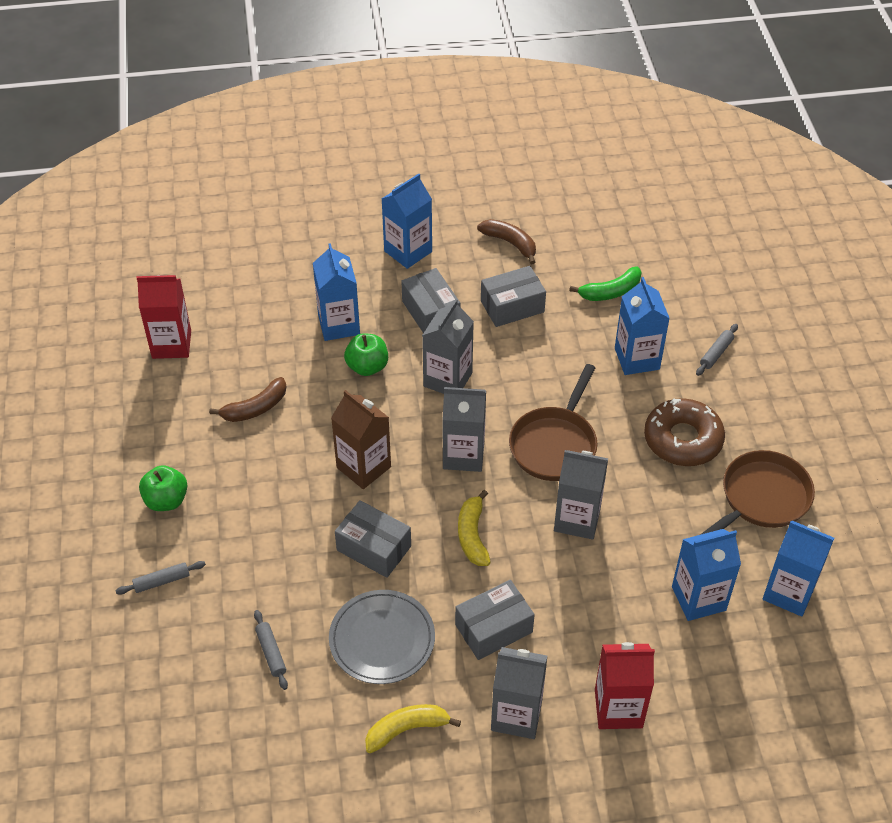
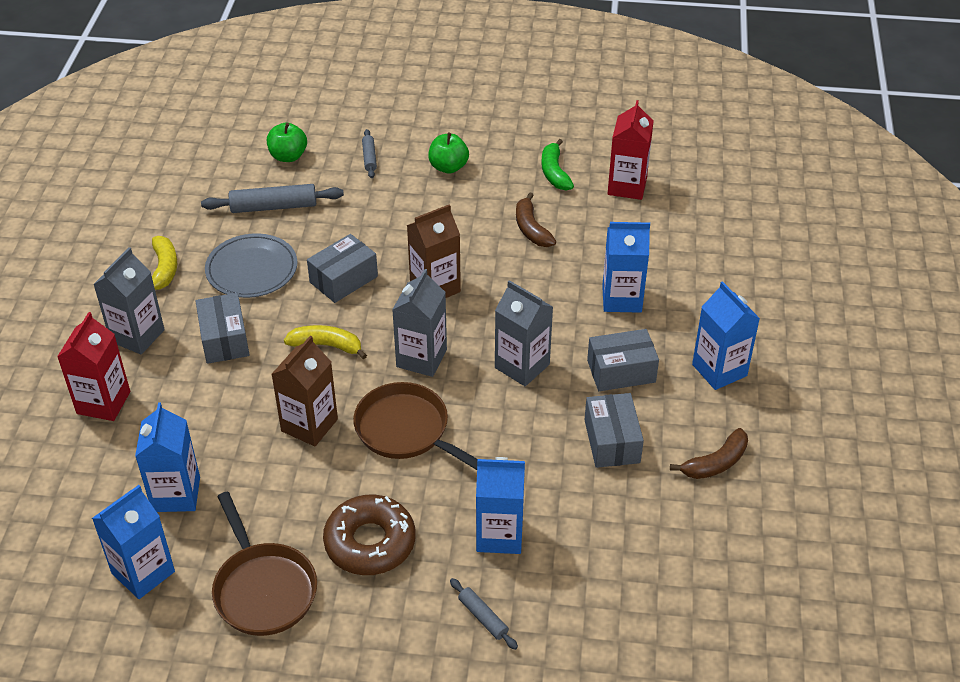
camera: 105 degrees right, 5 degrees down
grey rolling pin [254,610,288,690] -> grey rolling pin [201,184,344,213], size x1.81
green apple [344,333,388,376] -> green apple moved to [267,122,307,162]
grey carton [554,450,608,540] -> brown carton [271,336,338,446]
green banana [569,267,642,301] -> green banana moved to [541,139,574,191]

